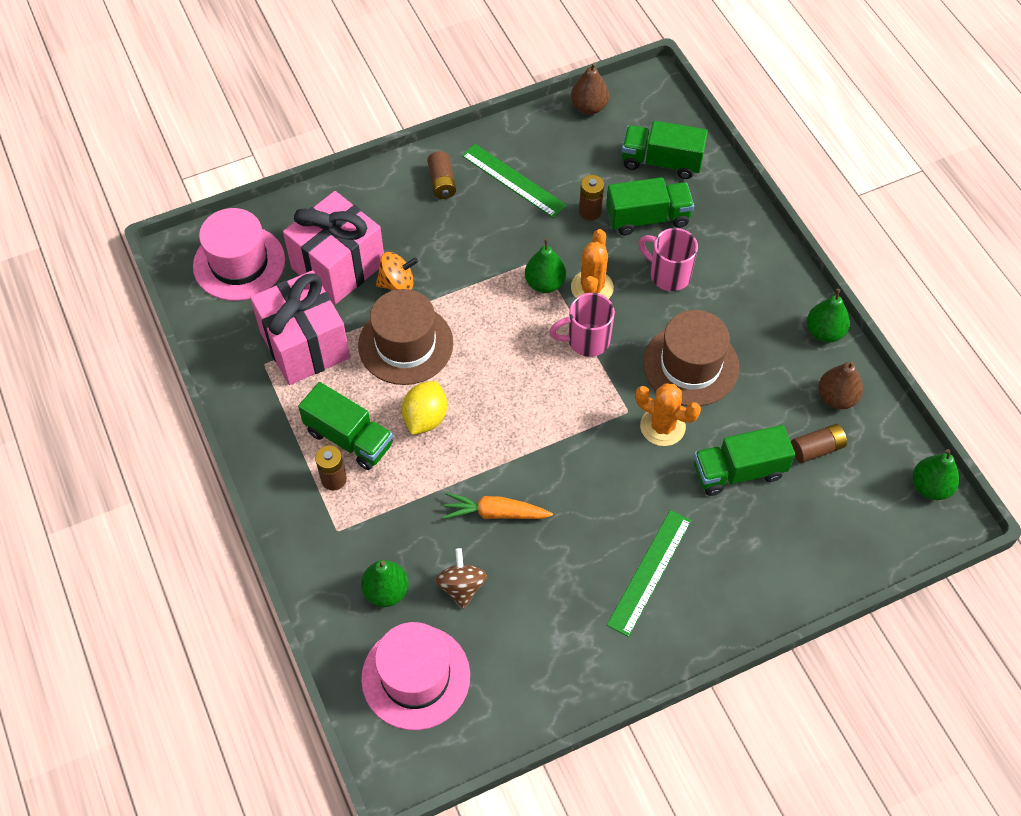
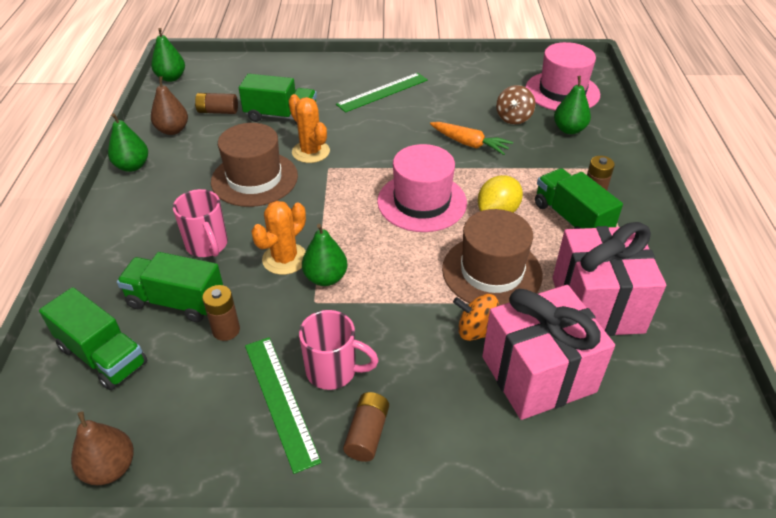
camera: 155 degrees left, 15 degrees down
pink hat [193,208,285,301] -> pink hat moved to [377,144,467,232]
pink mug [549,293,615,357] -> pink mug moved to [299,310,379,390]

